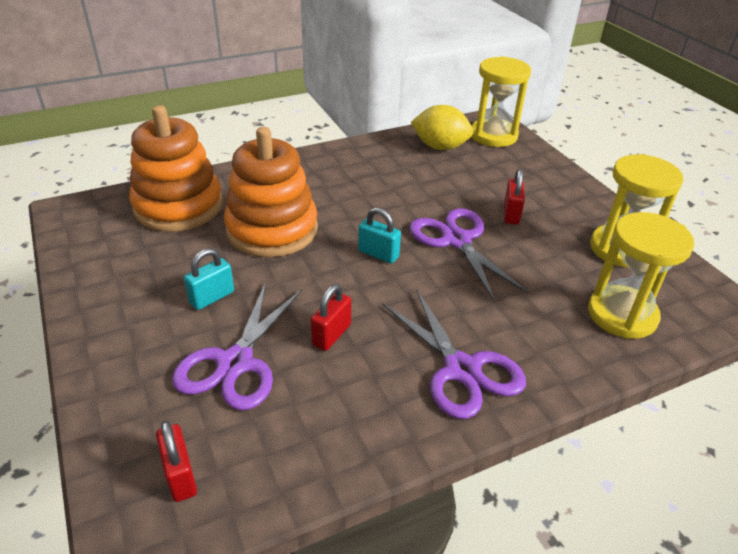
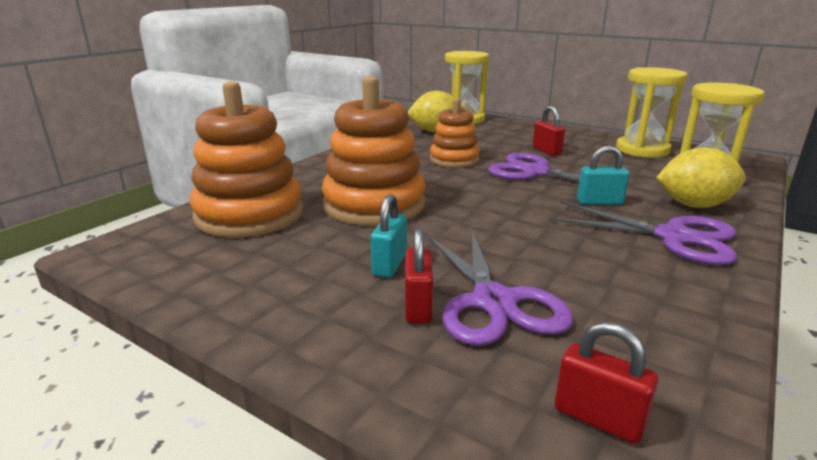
camera: 30 degrees left, 15 degrees down
red padlock [311,284,351,351] -> red padlock moved to [405,228,433,324]
turquoise padlock [358,207,401,264] -> turquoise padlock moved to [577,145,629,205]
none -> orange stacking toy [430,98,480,168]
none -> yellow lemon [656,147,746,208]

